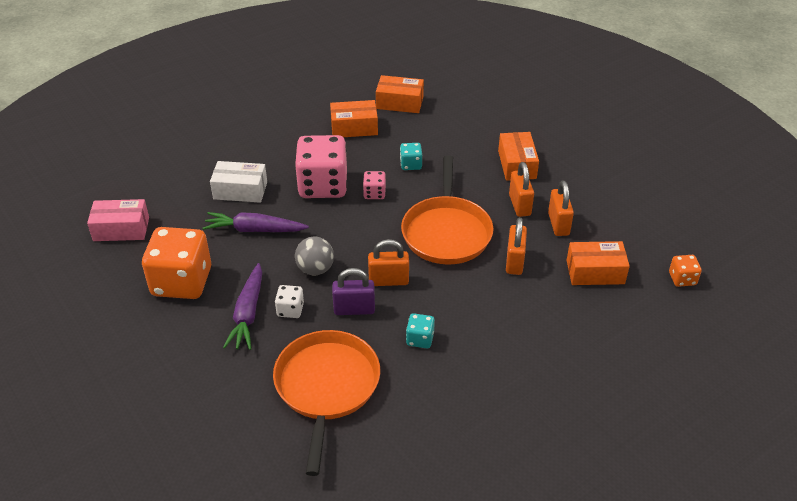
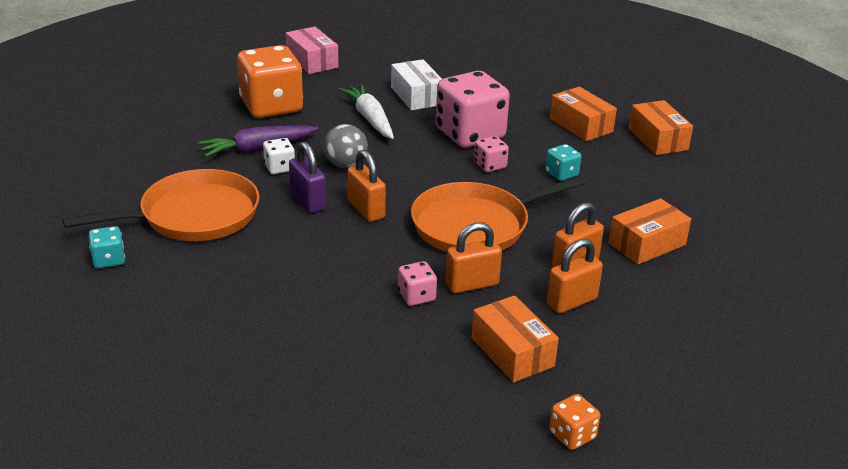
camera: 60 degrees right, 10 degrees down
purple carrot [203,212,309,232] -> white carrot [338,84,394,139]
turquoise dice [406,313,435,348] -> turquoise dice moved to [89,226,125,268]
none -> pink dice [398,261,437,306]

